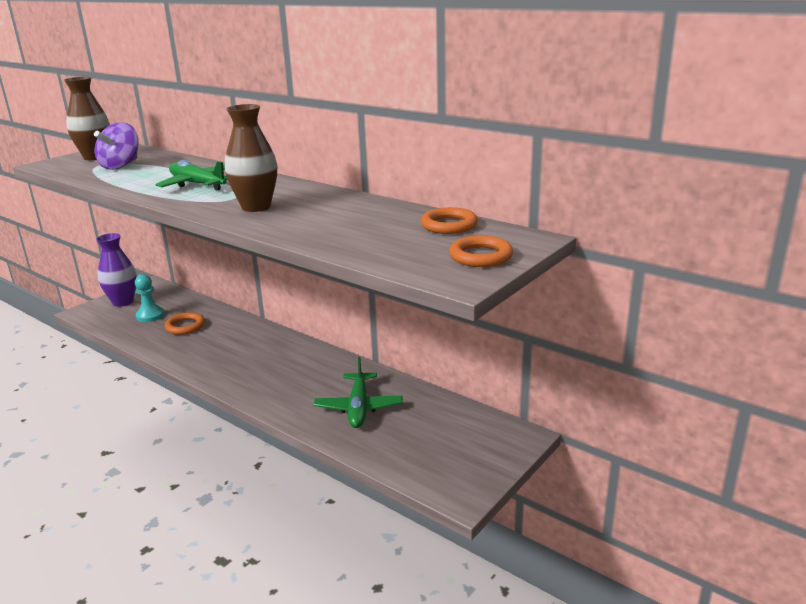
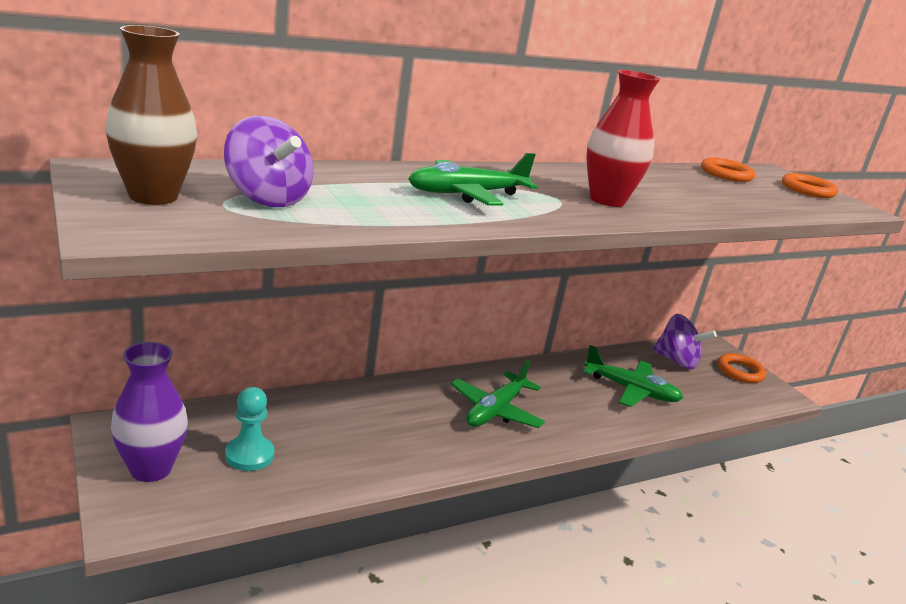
camera: 70 degrees left, 0 degrees up
orange ring [165,312,205,335] -> orange ring moved to [718,353,766,383]
brown vase [225,104,277,212] -> red vase [586,70,660,207]
none -> green plane [450,360,545,428]
none -> purple spinning top [653,314,717,370]

